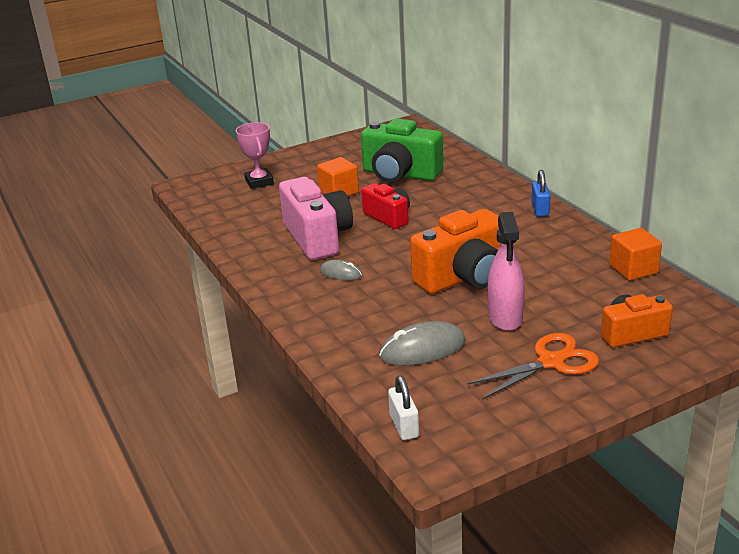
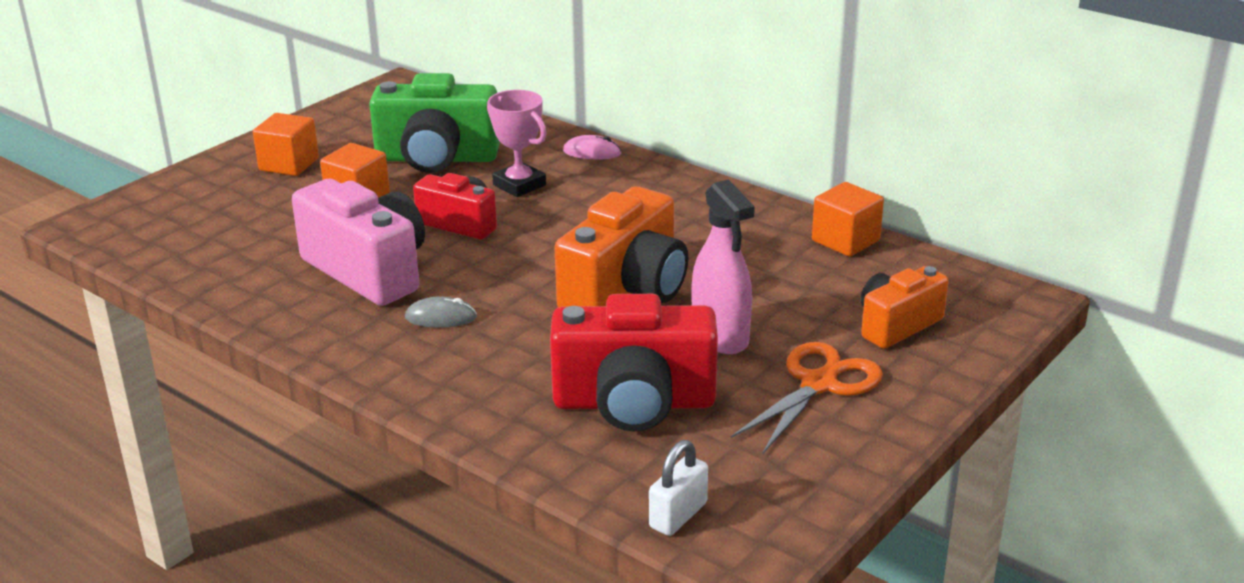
camera: 25 degrees left, 0 degrees up
pink trophy [236,122,274,189] -> pink trophy moved to [487,90,547,197]
grey mouse [379,321,466,366] -> red camera [550,294,718,431]
white padlock [388,375,419,440] -> white padlock turned 75 degrees clockwise [649,440,708,536]
blue padlock [532,170,550,217] -> none
none -> orange cube [253,113,319,176]
none -> pink mouse [563,135,621,160]

